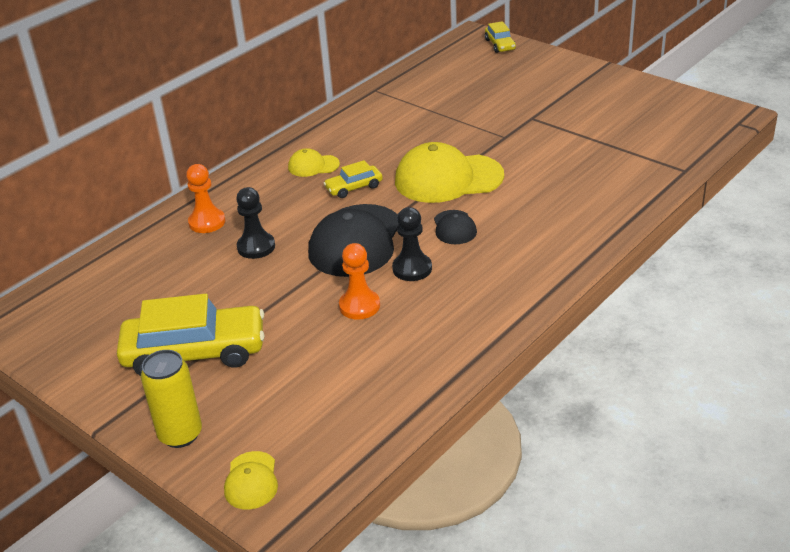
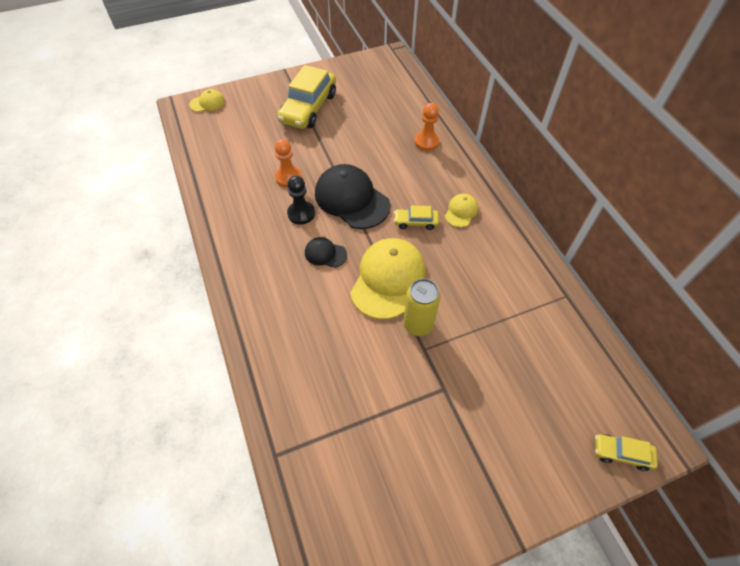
camera: 115 degrees right, 20 degrees up
yellow can [141,350,202,448] -> yellow can moved to [403,279,440,336]
yellow cap [224,451,278,510] -> yellow cap turned 135 degrees clockwise [189,89,225,112]
black pawn [236,187,275,259] -> none
yellow car [324,160,383,198] -> yellow car turned 90 degrees counterclockwise [394,205,439,230]

